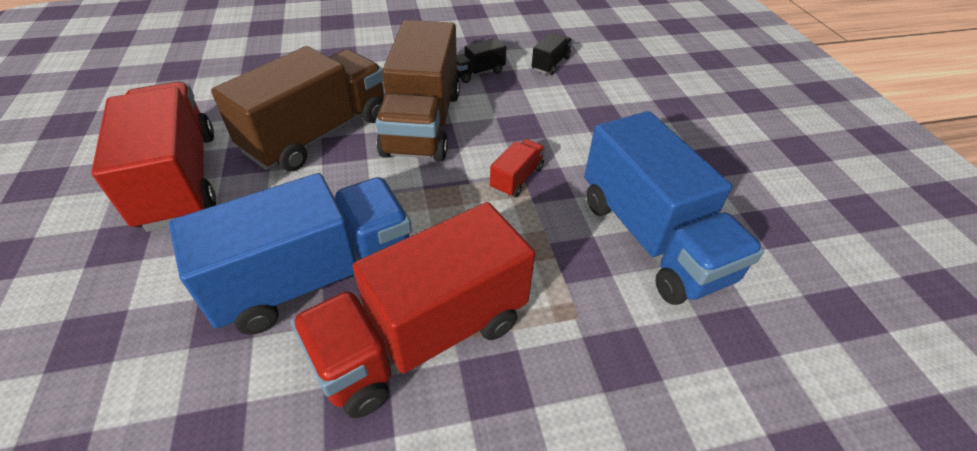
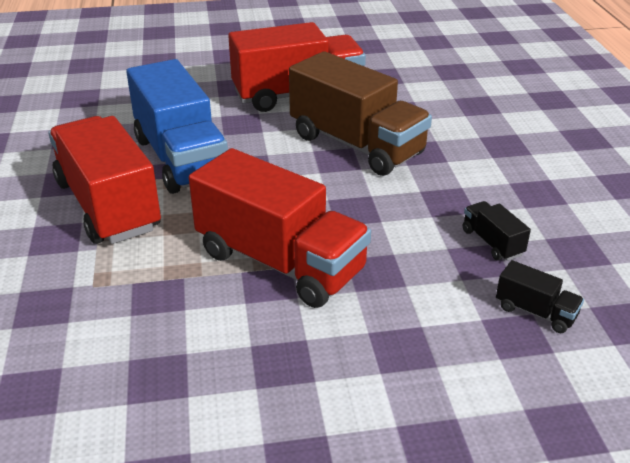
camera: 95 degrees right, 10 degrees down
brown truck [375,20,460,161] -> none
red truck [490,139,545,197] -> red truck [189,148,371,308], size x2.38
blue truck [584,111,764,305] -> none

